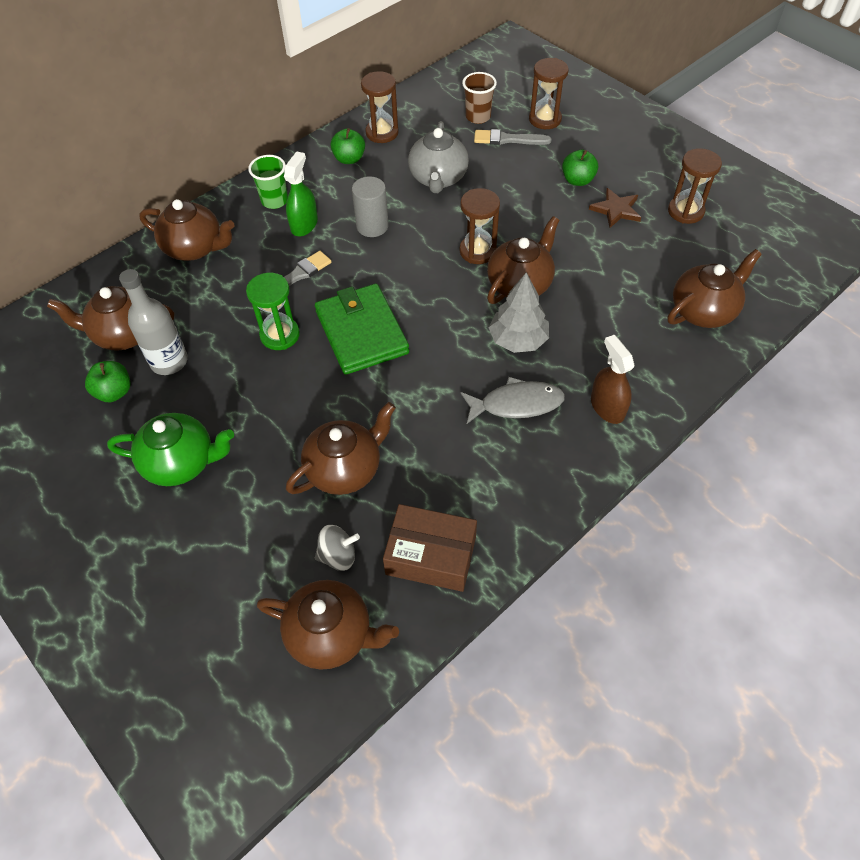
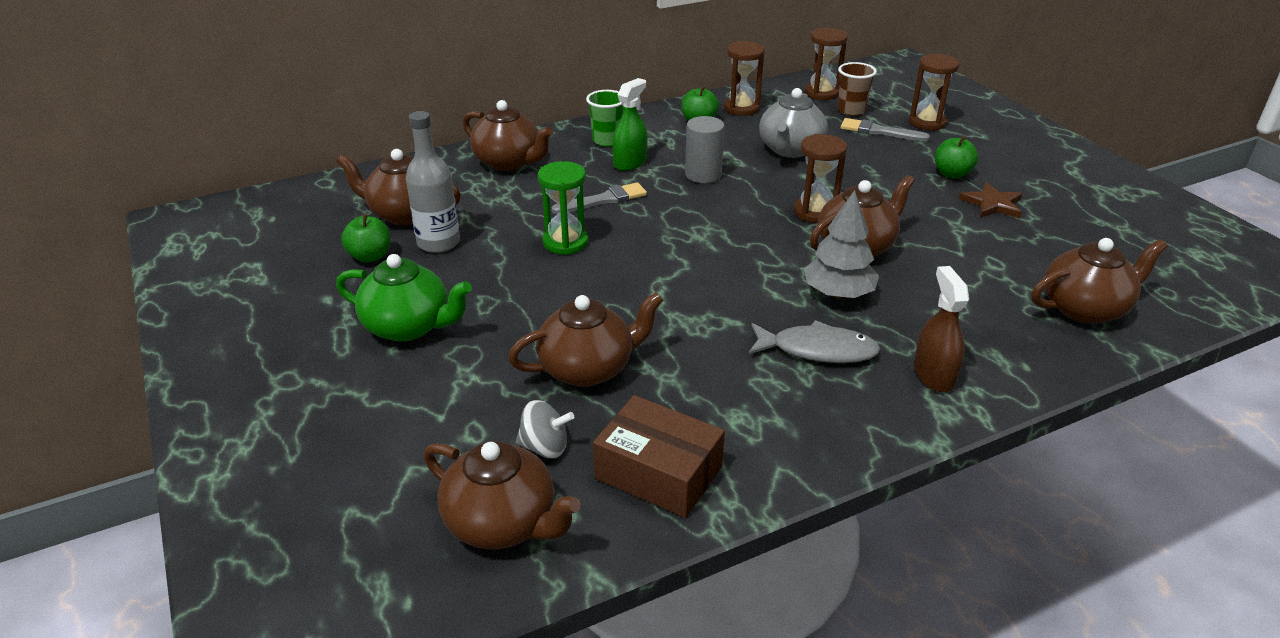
camera: 15 degrees right, 20 degrees down
green wallet [315,283,409,375] -> none
brown hourglass [668,148,722,224] -> brown hourglass moved to [805,28,848,100]

